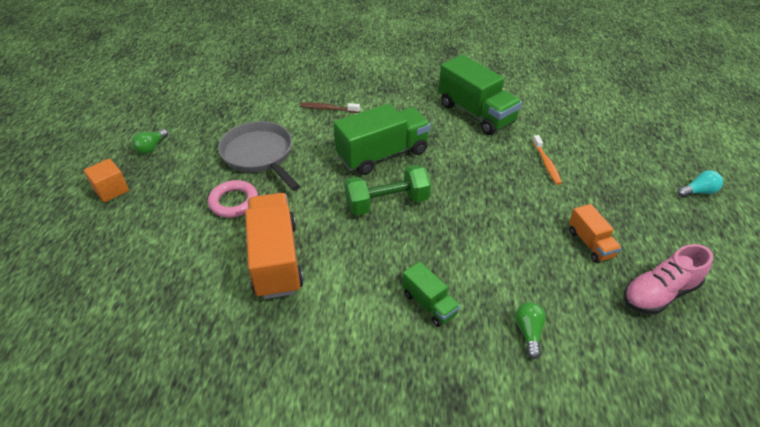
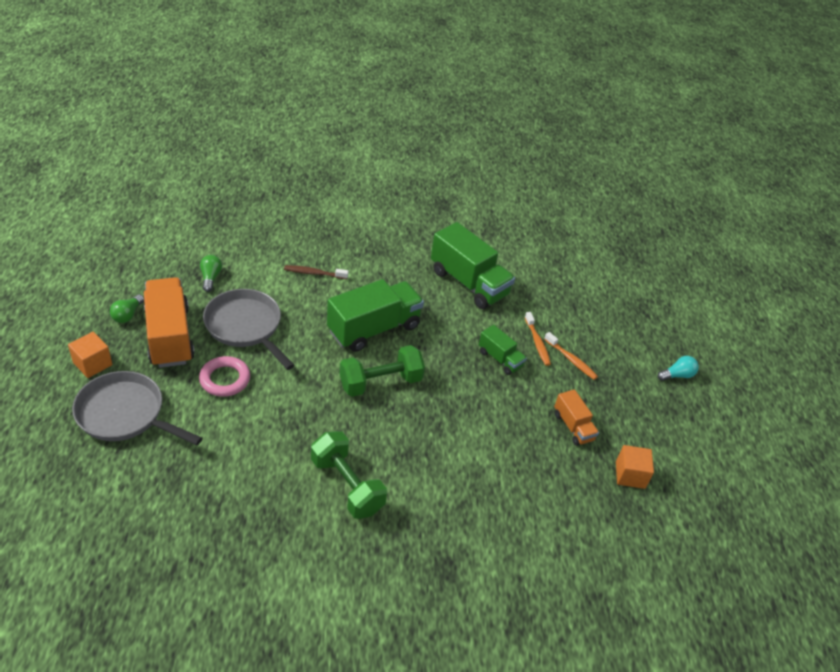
camera: 10 degrees left, 0 degrees up
orange truck [245,193,304,299] -> orange truck moved to [144,277,195,368]
green truck [402,262,460,327] -> green truck moved to [479,325,527,375]
green light bulb [515,302,546,359] -> green light bulb moved to [200,255,222,292]
pink shoe [624,244,713,314] -> orange cube [616,445,654,489]
none -> grey pan [72,371,203,445]
none -> green dumbbell [311,431,387,519]
none -> orange toothbrush [544,332,598,380]

